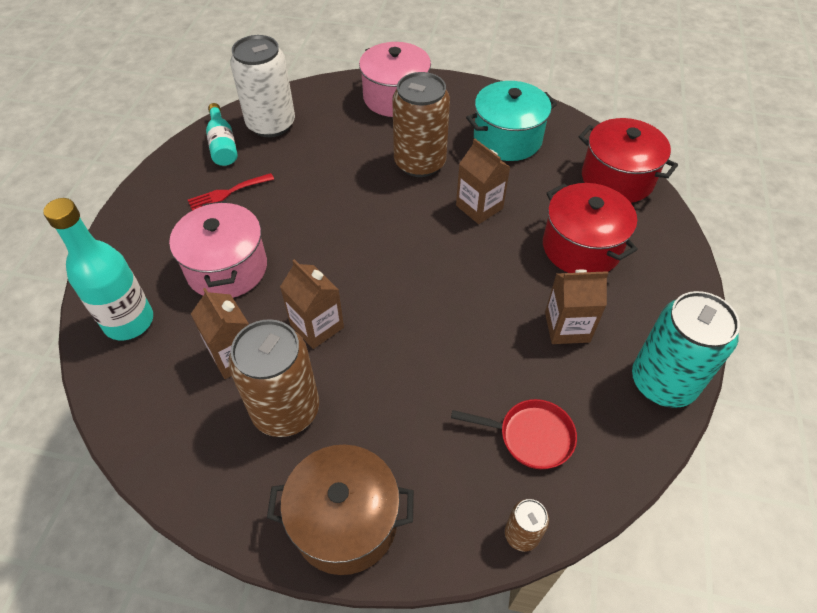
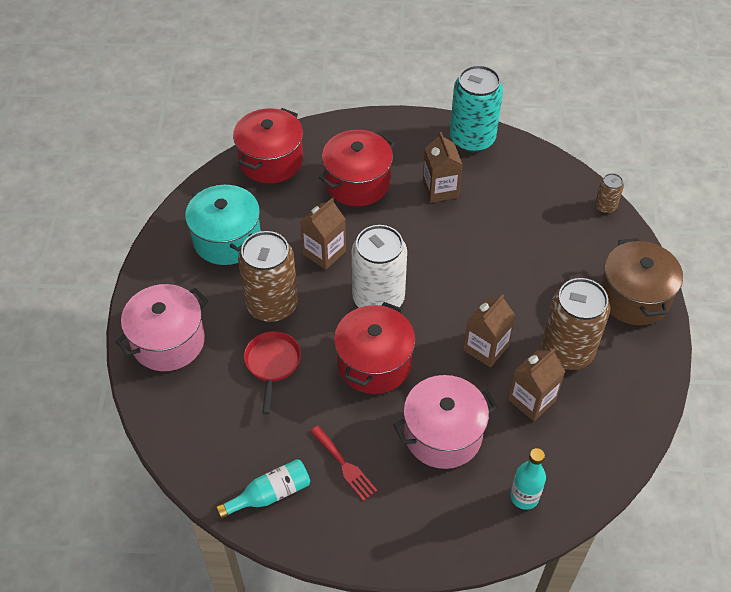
camera: 100 degrees left, 0 degrees up
turquoise bottle [44,198,153,340] -> turquoise bottle [510,448,546,510], size x0.61
white can [230,35,295,137] -> white can moved to [352,225,407,308]
red pan [451,399,577,469] -> red pan moved to [244,331,301,414]
none -> red pot [334,302,415,394]

